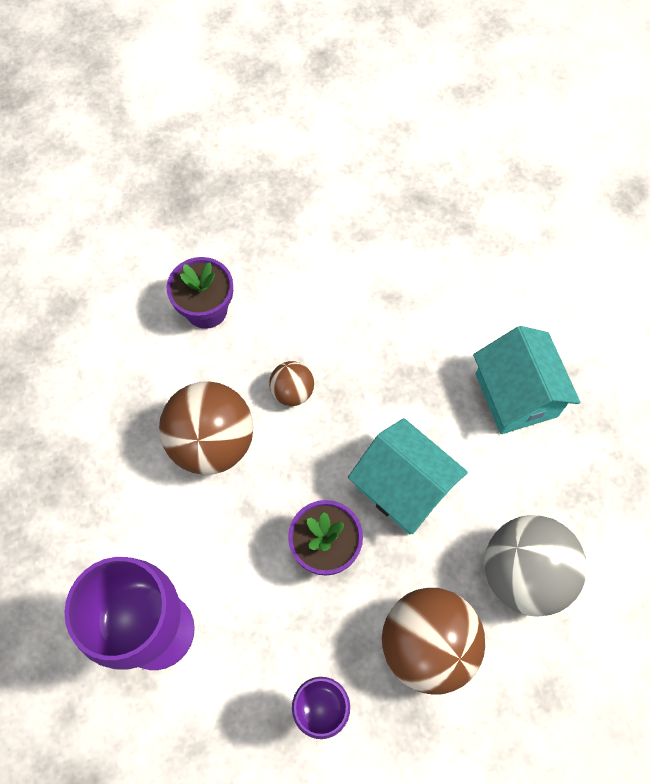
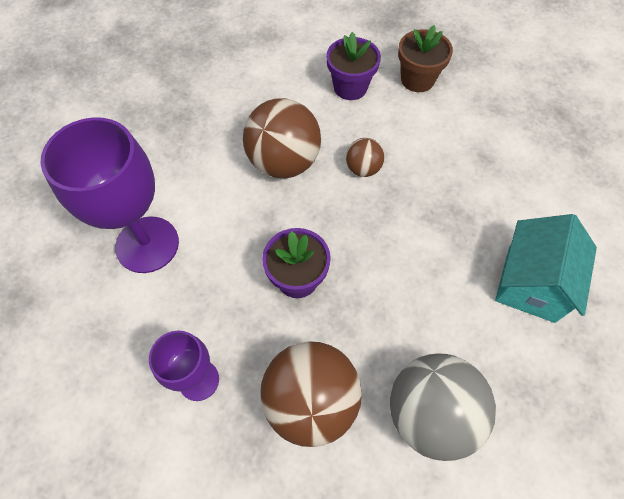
camera: 40 degrees right, 5 degrees down
turquoise house [348,418,468,534] -> none
none -> brown flower pot [398,25,453,92]

